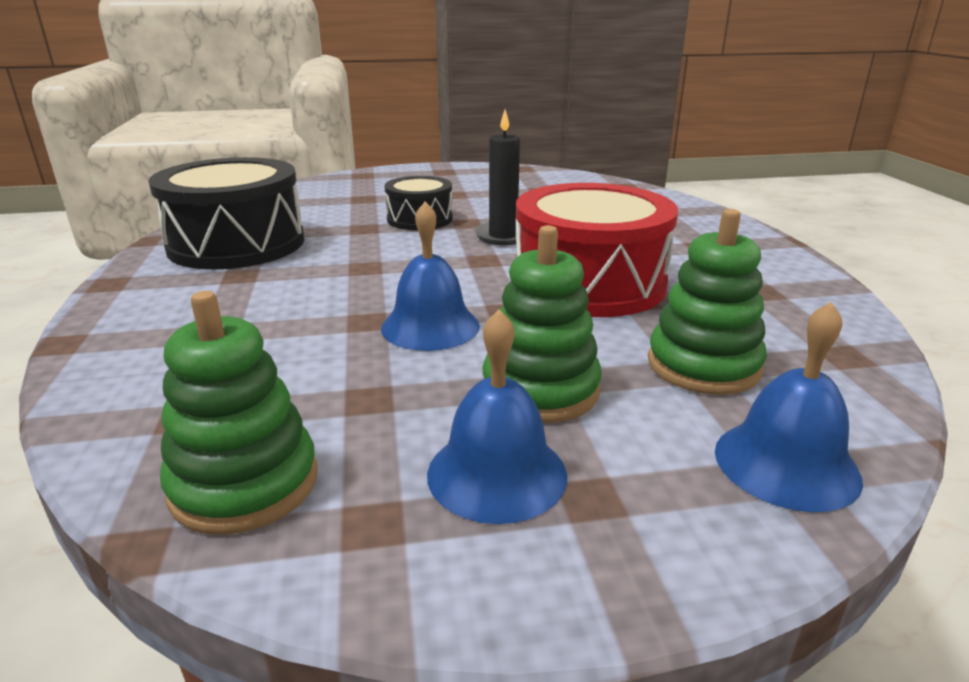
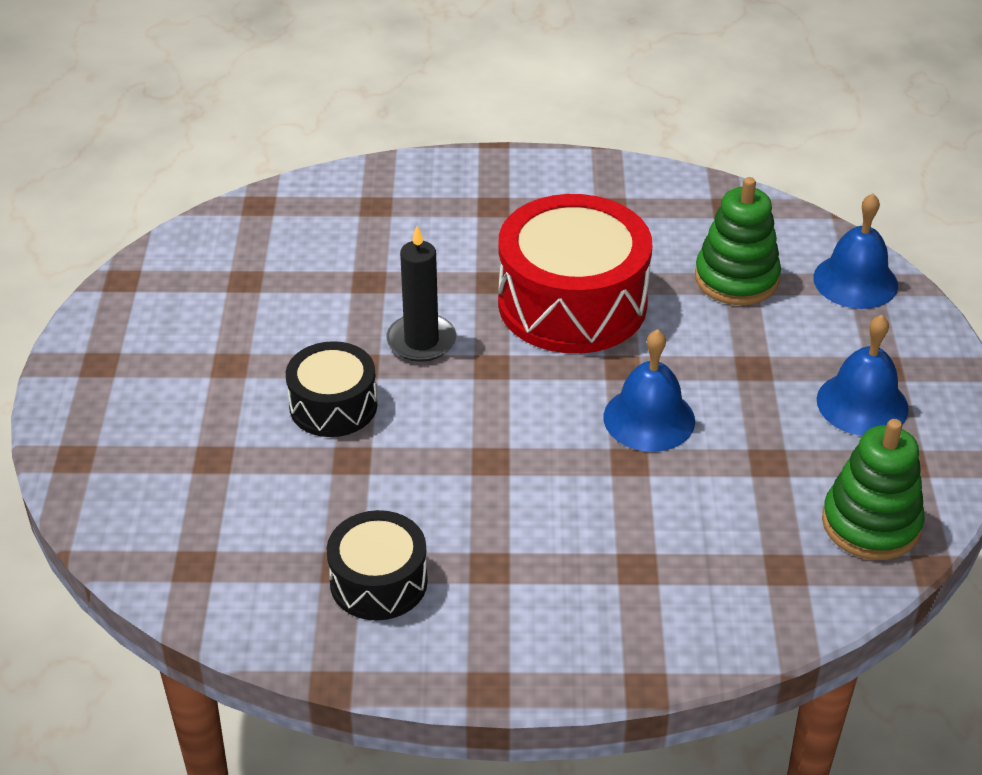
camera: 80 degrees left, 15 degrees up
black drum [148,157,304,270] -> black drum [327,510,428,621], size x0.55
green stacking toy [482,225,602,423] -> none

